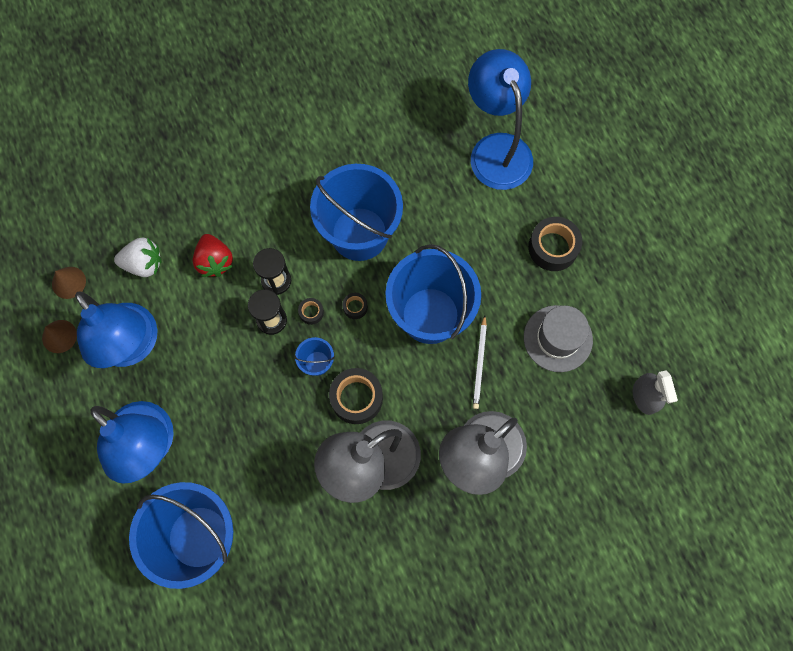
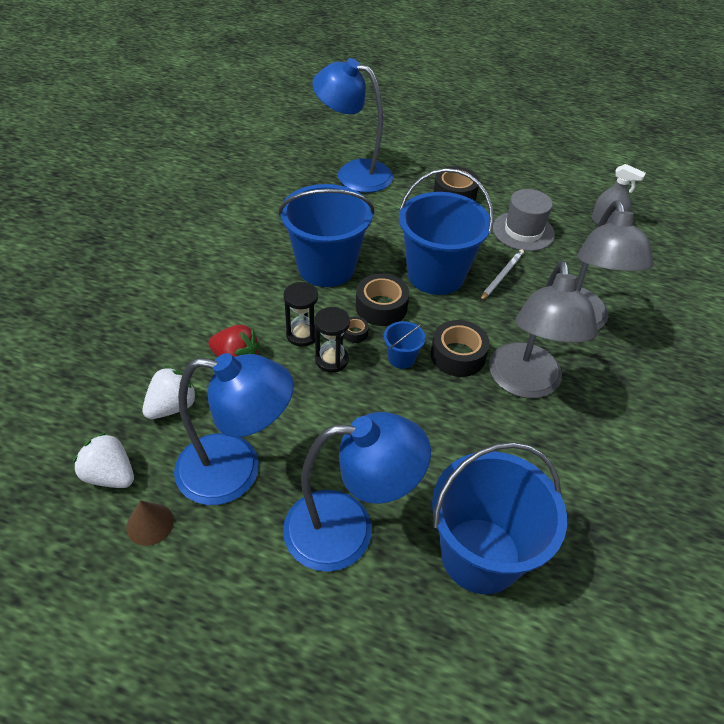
camera: 50 degrees left, 25 degrees down
brown cone [52,267,86,299] -> white strawberry [73,432,134,488]
black tape [342,293,368,319] -> black tape [356,274,409,326], size x2.06
white pencil [473,315,487,409] -> white pencil turned 105 degrees counterclockwise [480,249,524,301]

